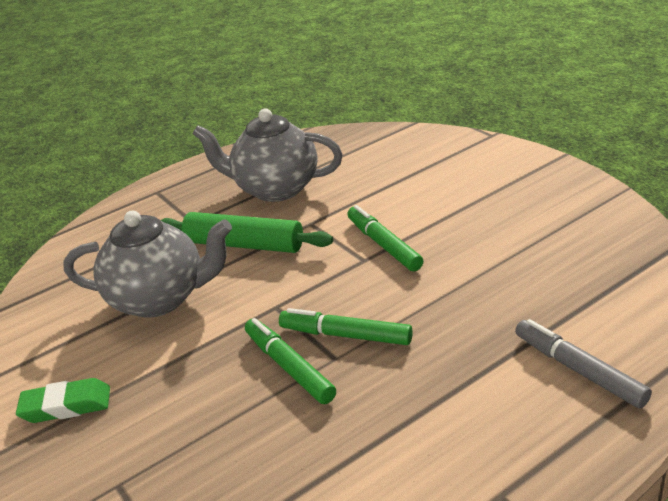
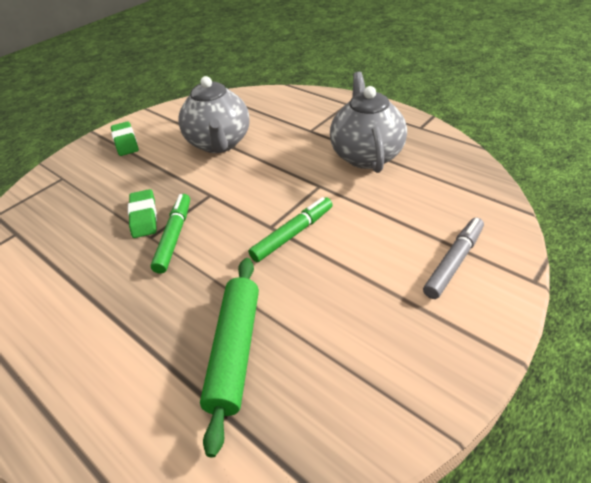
camera: 75 degrees right, 10 degrees up
green rolling pin [160,212,333,253] -> green rolling pin moved to [200,258,259,457]
green marker [245,318,336,404] -> green eraser [128,189,157,238]
grey marker [515,319,652,408] -> grey marker moved to [423,217,484,299]

